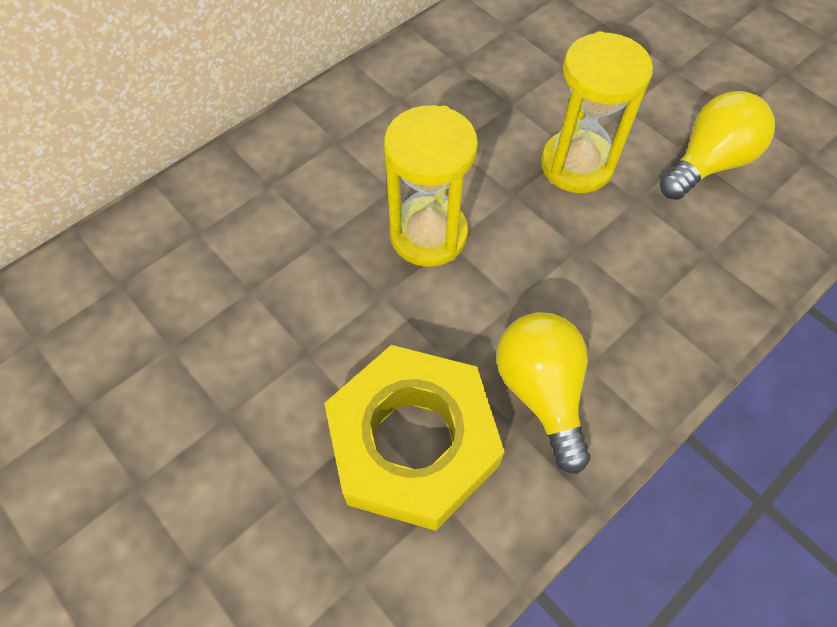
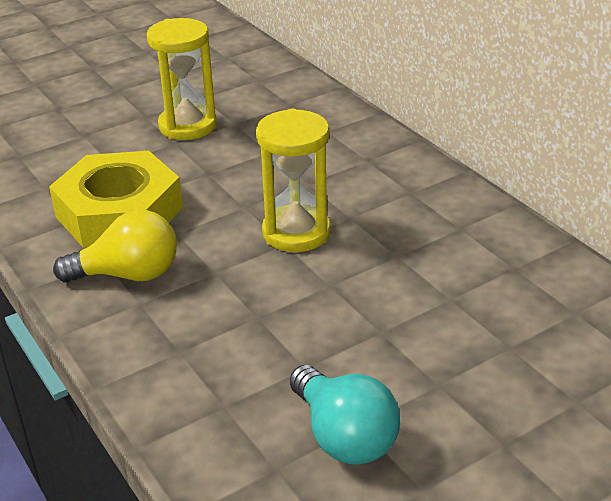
camera: 100 degrees right, 25 degrees down
yellow hourglass [541,31,653,193] -> yellow hourglass moved to [147,18,217,140]
yellow light bulb [660,91,775,200] -> turquoise light bulb [290,365,400,465]

